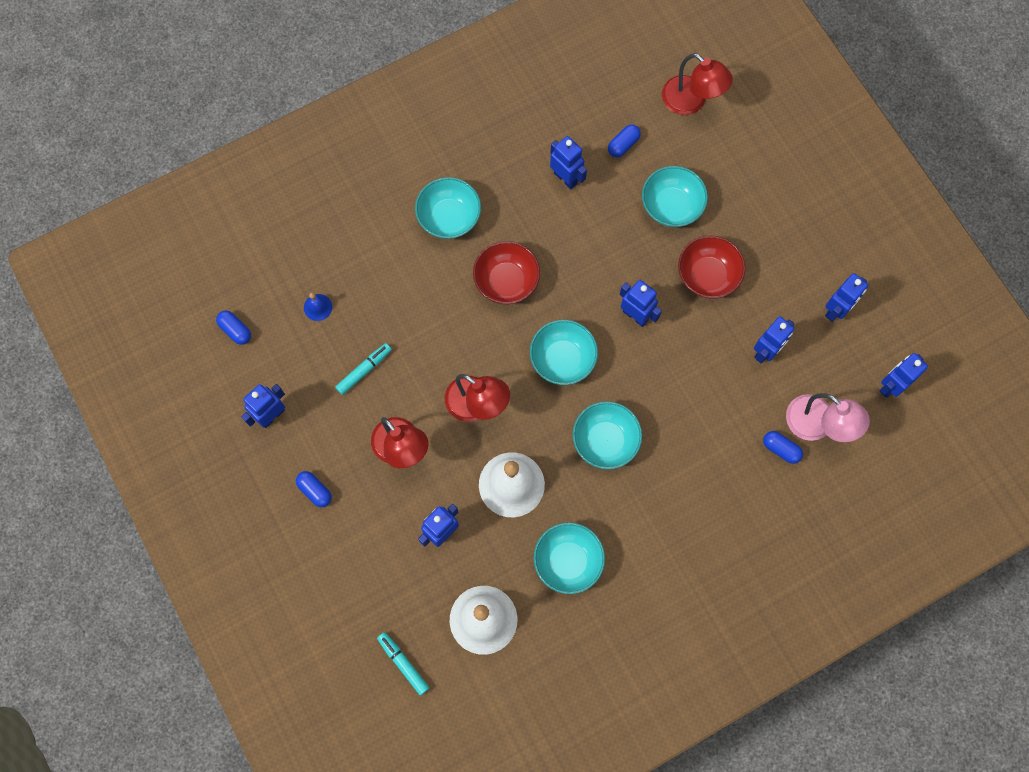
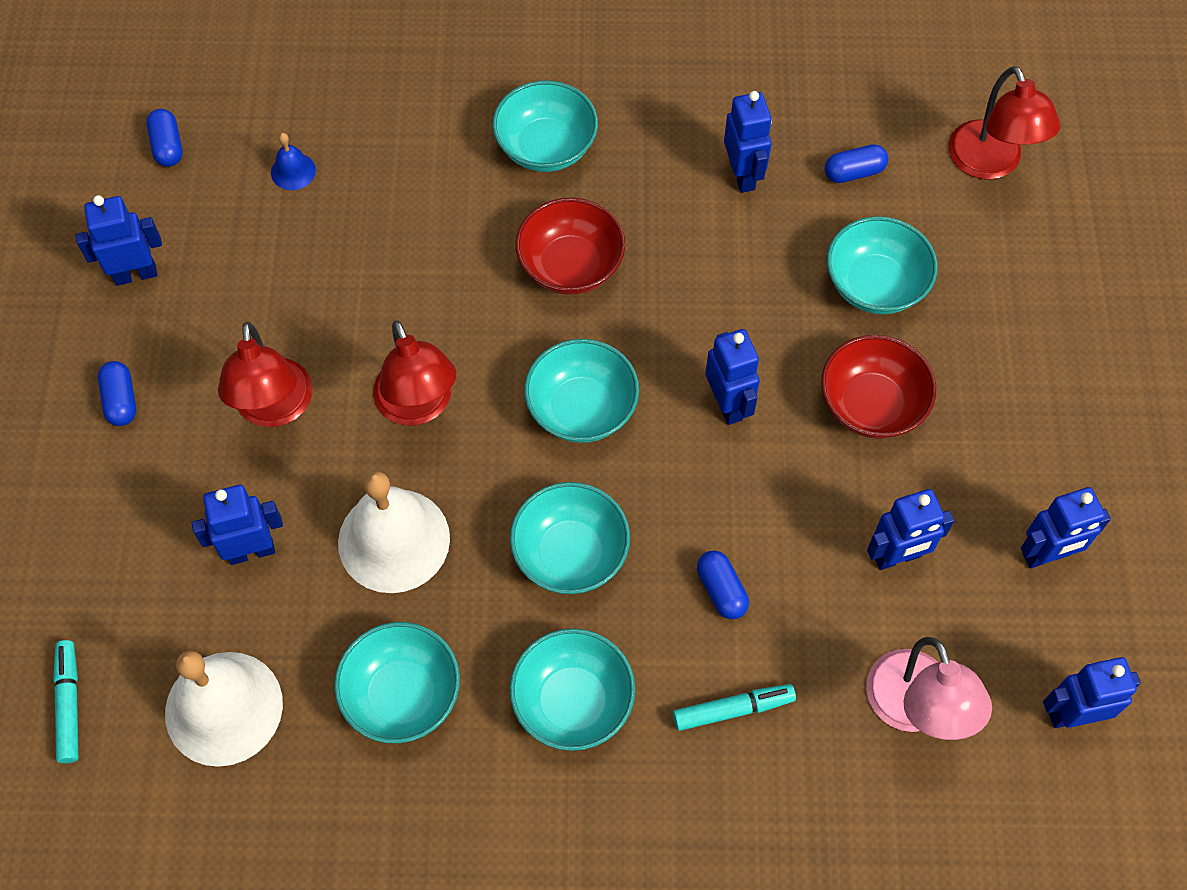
camera: 30 degrees right, 10 degrees down
turquoise marker [335,343,392,395] -> turquoise marker moved to [673,684,796,731]
blue capsule [763,431,803,464] -> blue capsule moved to [697,551,749,619]
none -> turquoise bowl [510,629,635,751]

